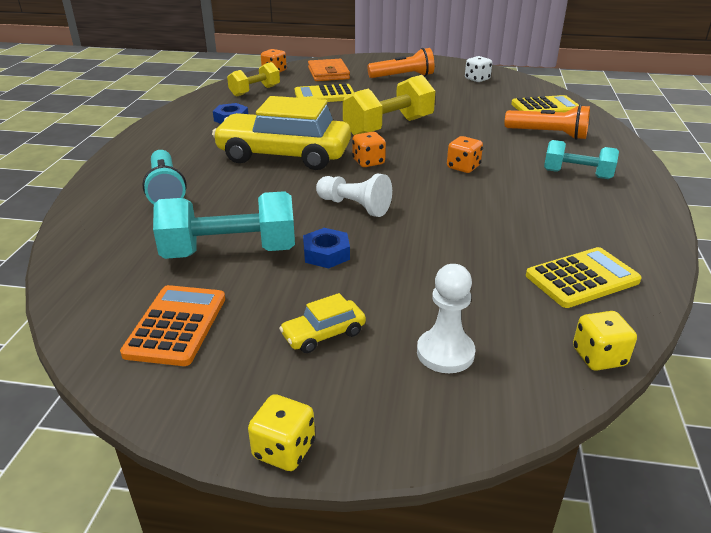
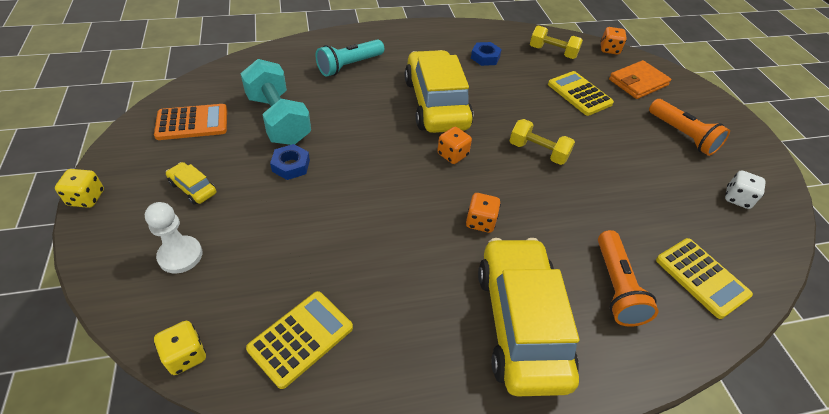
camera: 65 degrees right, 15 degrees up
white pawn [316,173,392,217] -> none
yellow dumbbell [343,75,435,135] -> yellow dumbbell [509,119,575,165], size x0.63
yellow calculator [526,247,642,308] -> yellow calculator turned 90 degrees counterclockwise [246,291,353,389]
turquoise dumbbell [544,140,619,179] -> yellow car [478,238,579,396]

